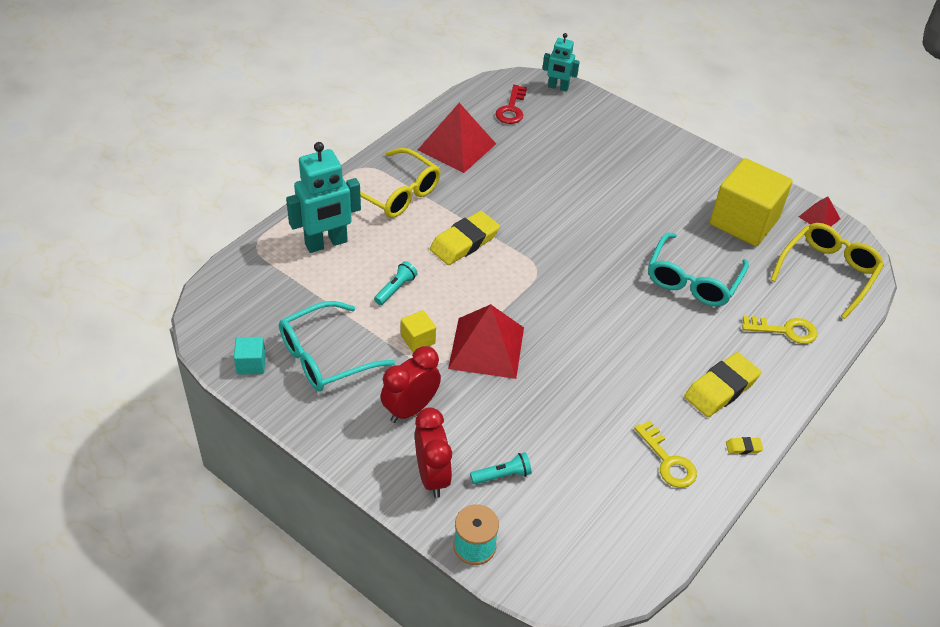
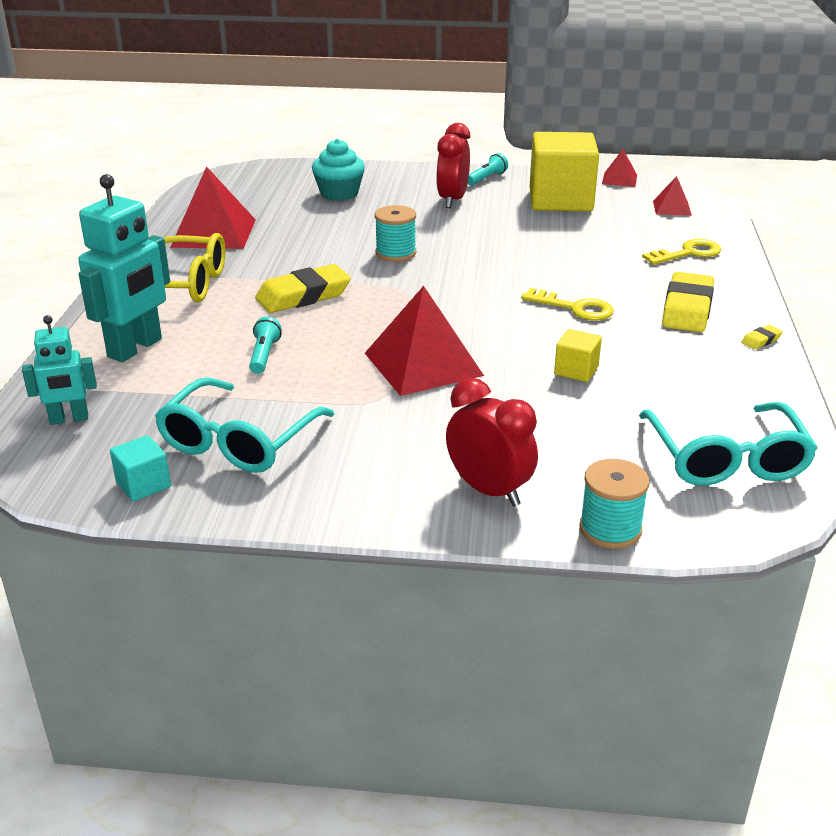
camera: 30 degrees left, 15 degrees down
red clock [381,346,441,423] -> red clock moved to [436,123,470,208]
yellow cube [401,310,436,352] -> yellow cube moved to [554,329,602,382]
yellow eraser [430,211,500,265] -> yellow eraser turned 45 degrees clockwise [255,264,351,313]
turquoise flashlight [470,452,532,484] -> turquoise flashlight moved to [468,153,508,185]
red key [496,85,527,124] -> none
turquoise robot [542,33,580,92] -> turquoise robot moved to [22,315,97,425]
yellow key [634,420,697,488] -> yellow key moved to [521,288,614,321]
turquoise glasses [648,233,749,307] -> turquoise glasses moved to [639,402,818,486]
yellow glasses [770,223,884,319] -> red pyramid [653,176,692,216]
none -> turquoise cupcake [312,139,365,201]
none -> turquoise spool [375,205,416,262]

